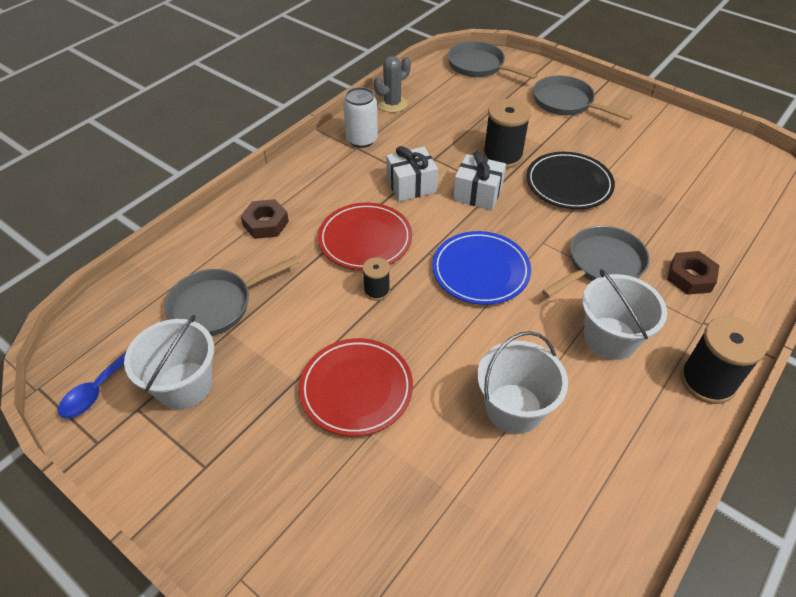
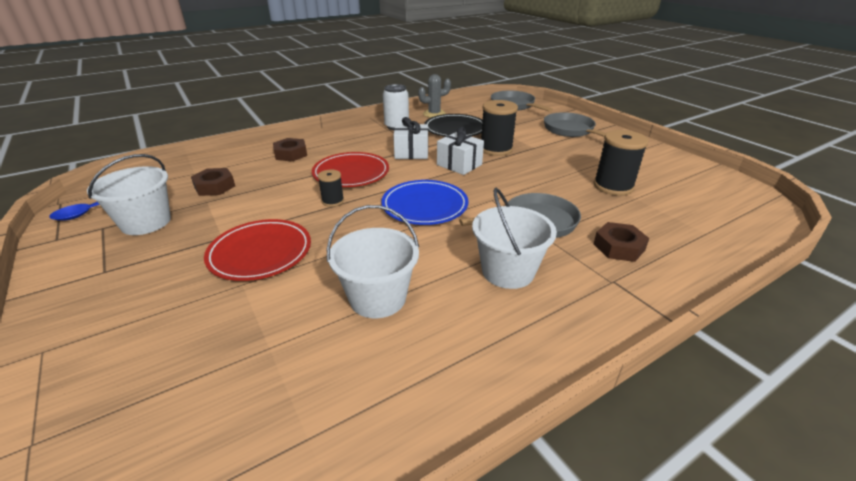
camera: 20 degrees right, 15 degrees down
grey pan [165,256,299,336] -> brown nut [191,168,235,196]
black plate [526,152,615,209] -> black plate moved to [424,114,483,137]
black spool [680,316,767,404] -> black spool moved to [593,130,649,196]

